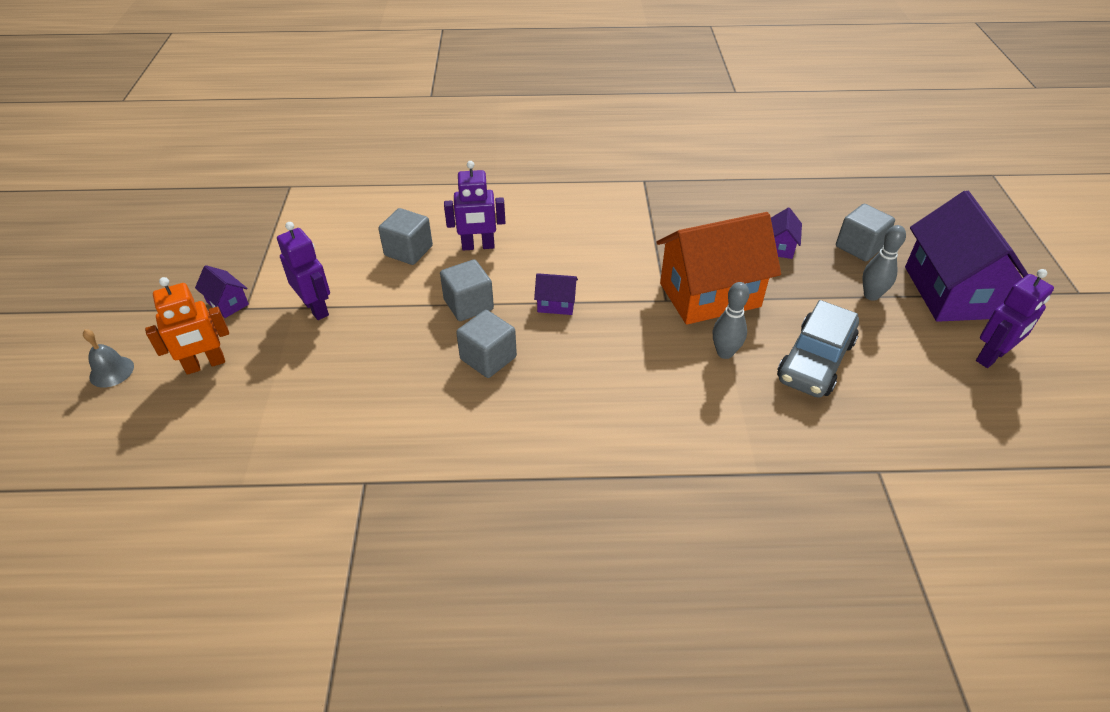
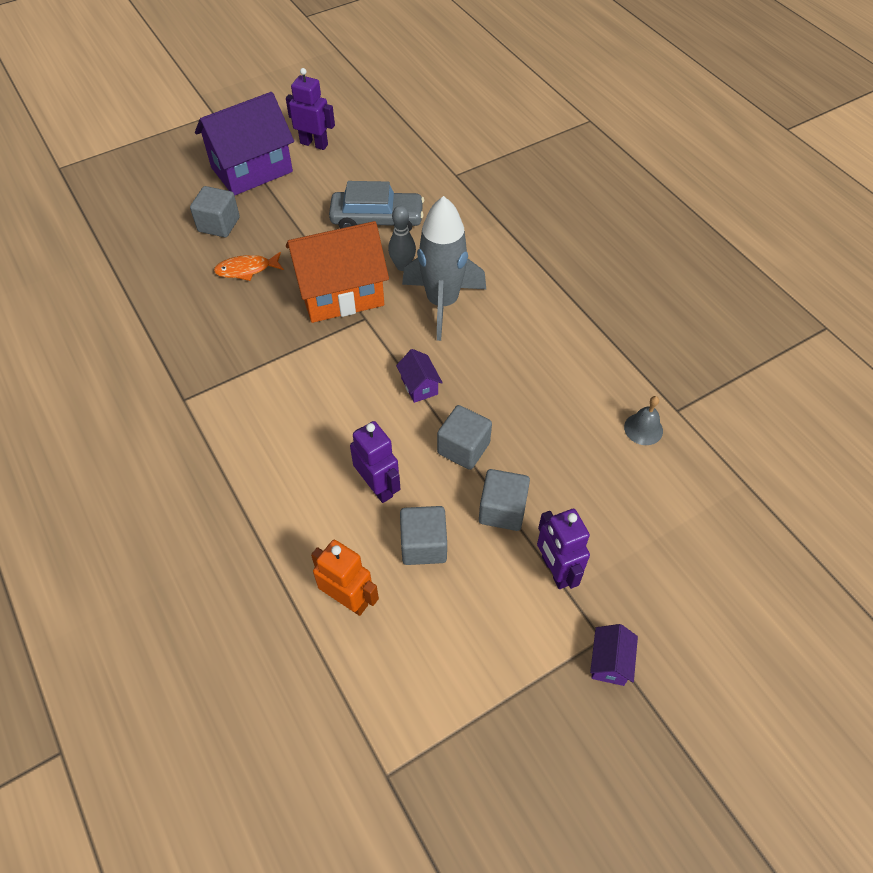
camera: 120 degrees left, 10 degrees up
grey bell [83,329,134,388] -> grey bell moved to [624,396,663,445]
orange robot [145,277,229,375] -> orange robot moved to [311,540,379,616]
purple robot [277,222,330,320] -> purple robot turned 45 degrees counterclockwise [537,509,590,589]
grey cube [456,310,517,378] -> grey cube moved to [479,469,530,531]
orange house [656,212,781,325] -> orange house turned 60 degrees counterclockwise [286,221,389,323]
purple house [771,208,802,259] -> orange fish [214,252,284,281]
grey bowling pin [863,225,906,301] -> none
none -> grey rocket [402,196,486,341]

